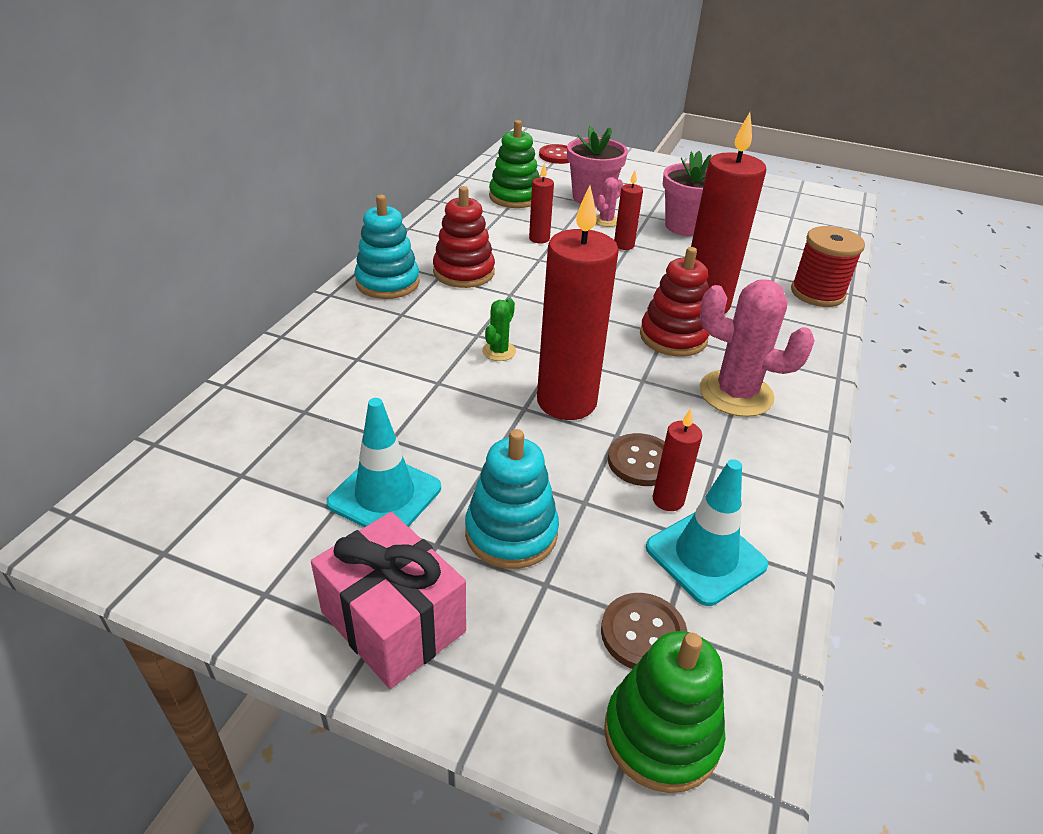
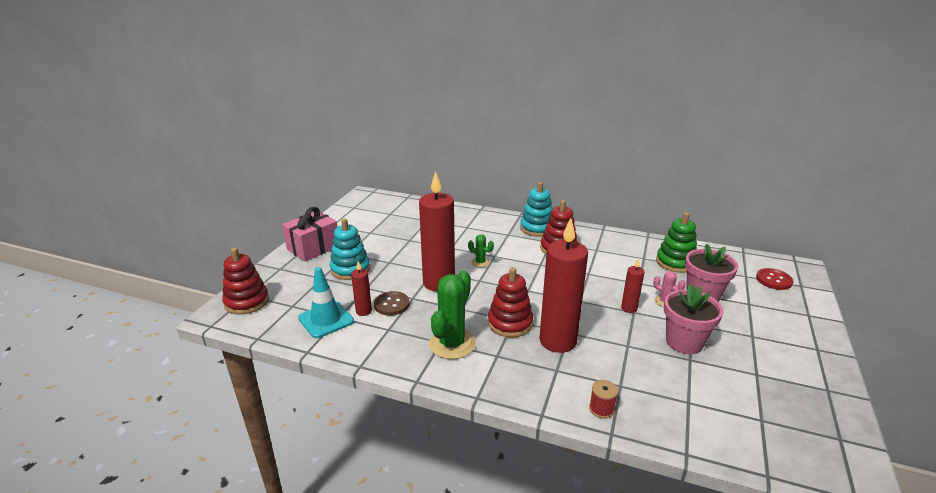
camera: 90 degrees right, 10 degrees down
turquoise traffic cone [327,398,441,527] -> none
red candle [529,163,554,244] -> none
brown button [601,593,688,669] -> none
green stacking toy [604,631,725,793] -> red stacking toy [222,248,269,315]
pink cactus [700,279,815,417] -> green cactus [429,271,476,359]
red spool [791,226,865,307] -> red spool [589,380,618,419], size x0.53

